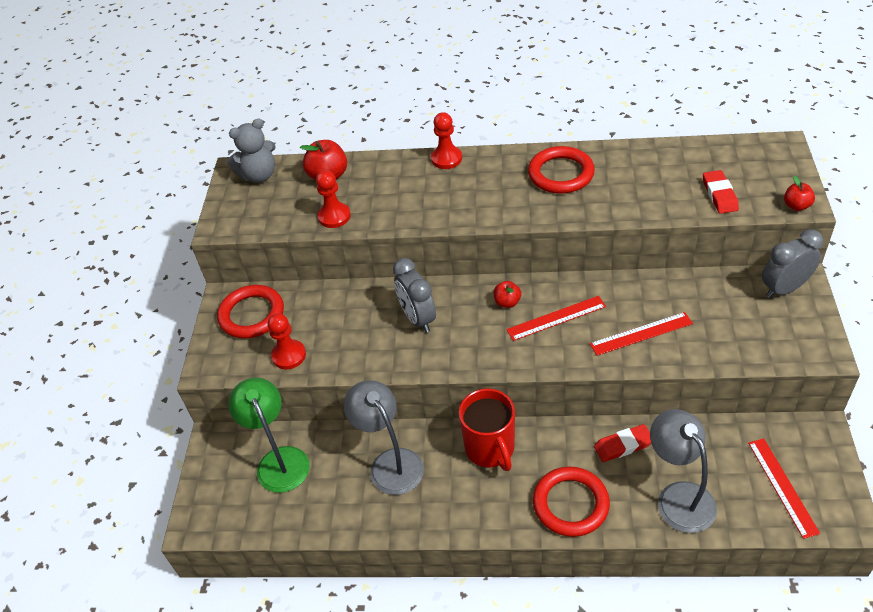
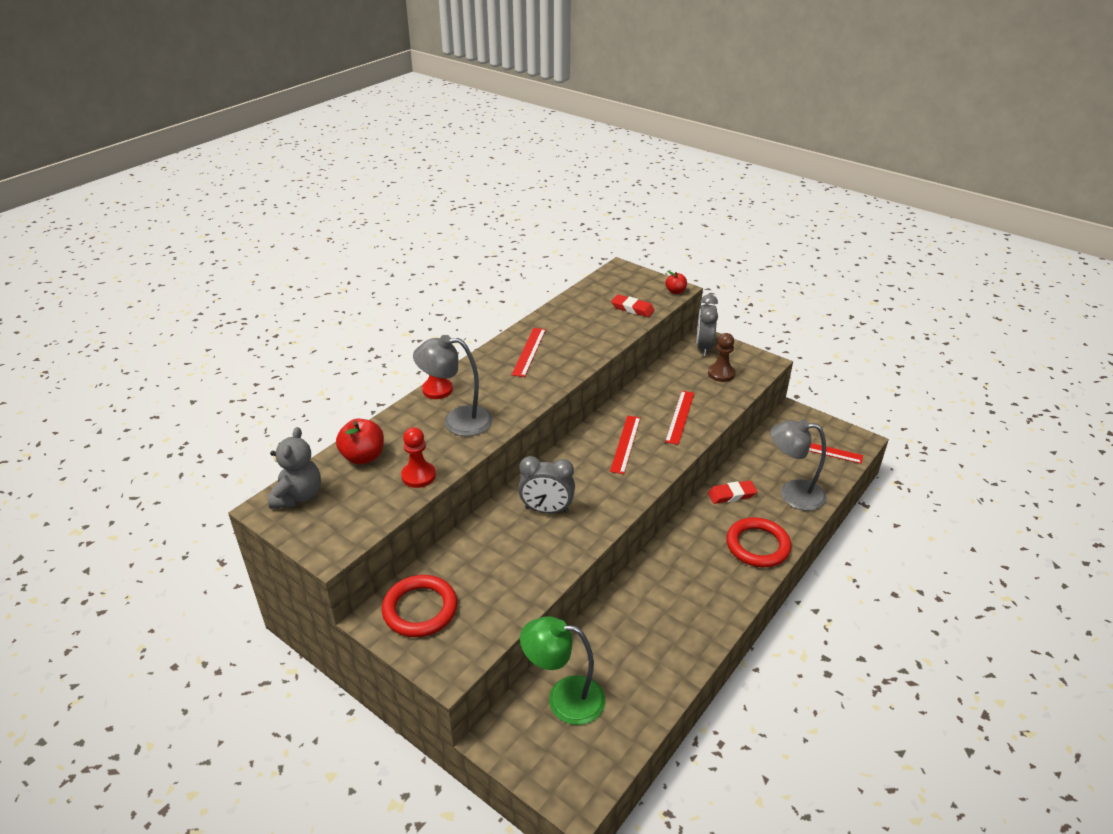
camera: 60 degrees left, 10 degrees down
red pawn [267,313,306,369] -> none
grey lamp [344,380,424,495] -> grey lamp moved to [413,335,493,436]
red mug [459,389,515,471] -> none
red apple [494,281,521,308] -> none
red ring [528,146,595,194] -> red ruler [512,328,546,377]
red eraser [594,424,651,462] -> red eraser turned 60 degrees clockwise [708,481,757,504]
none -> brown pawn [708,333,735,382]

